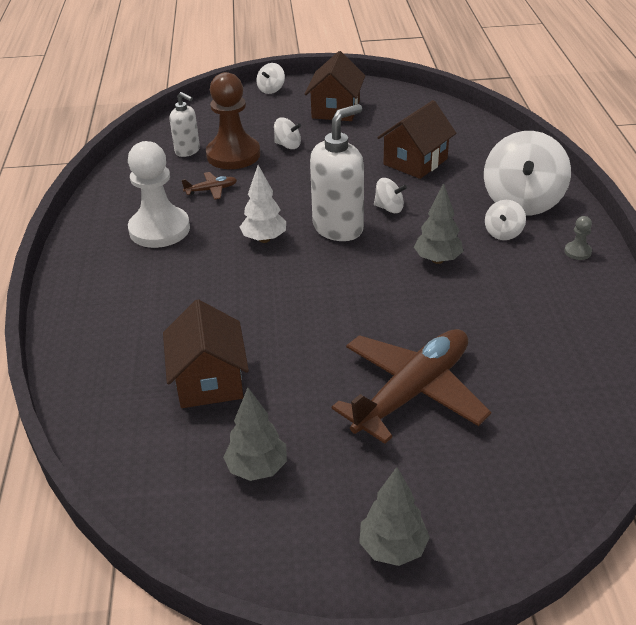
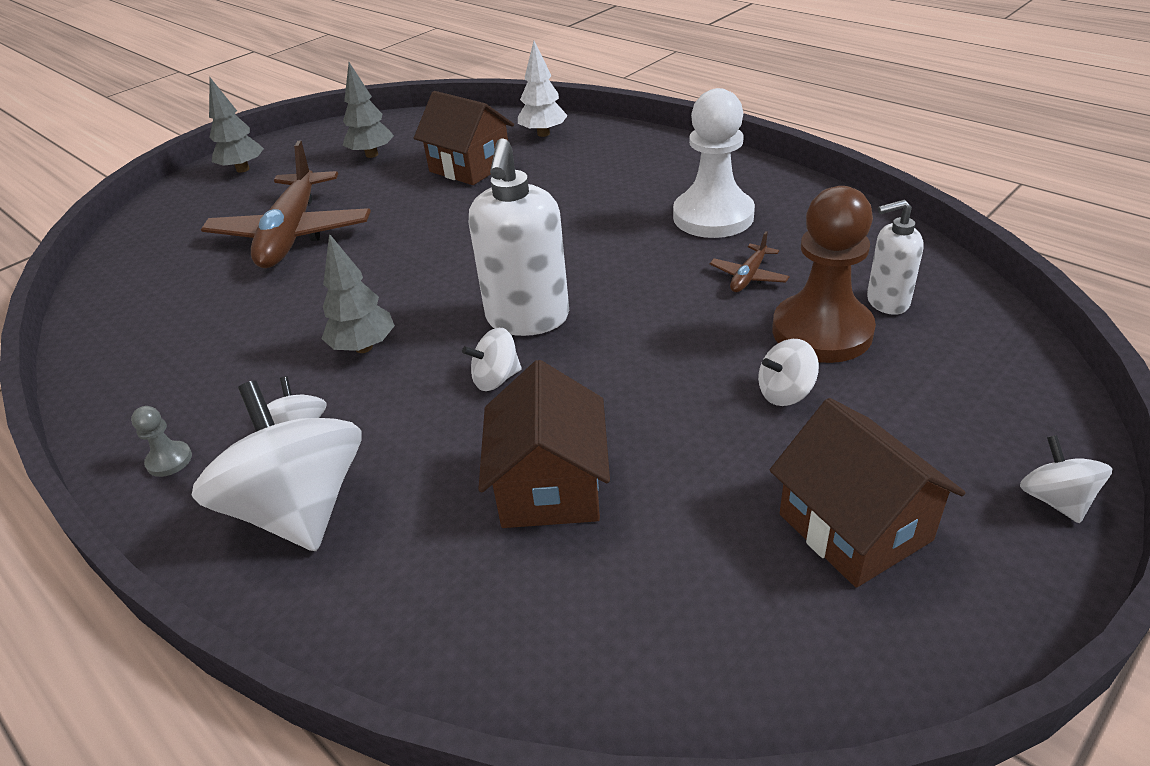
camera: 140 degrees right, 0 degrees up
white tree [240,165,286,243] -> white tree moved to [518,41,568,137]

